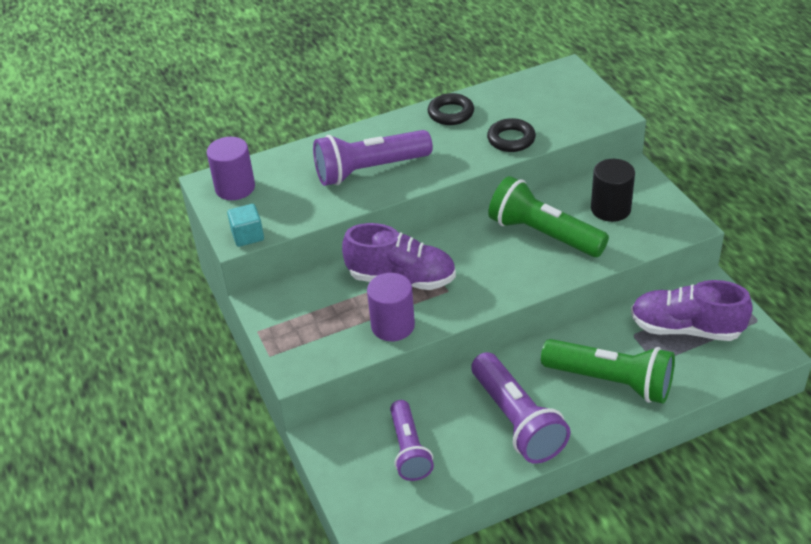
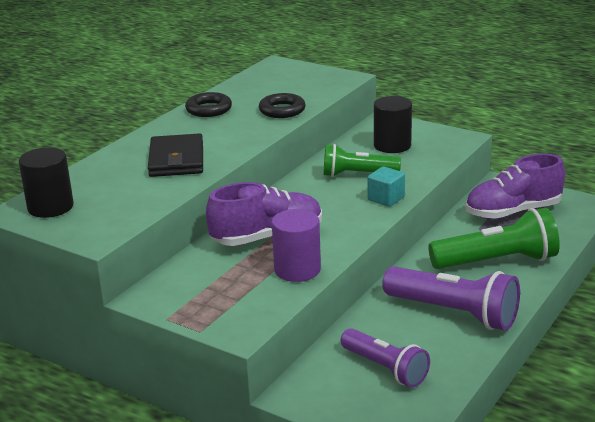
camera: 35 degrees left, 15 degrees down
purple cylinder [207,137,255,200] -> black cylinder [19,147,74,218]
turquoise cube [227,204,264,247] -> turquoise cube moved to [368,167,405,207]
purple flashlight [313,130,433,186] -> black wallet [148,133,203,177]
green flashlight [488,176,609,257] -> green flashlight [323,144,401,177], size x0.67

